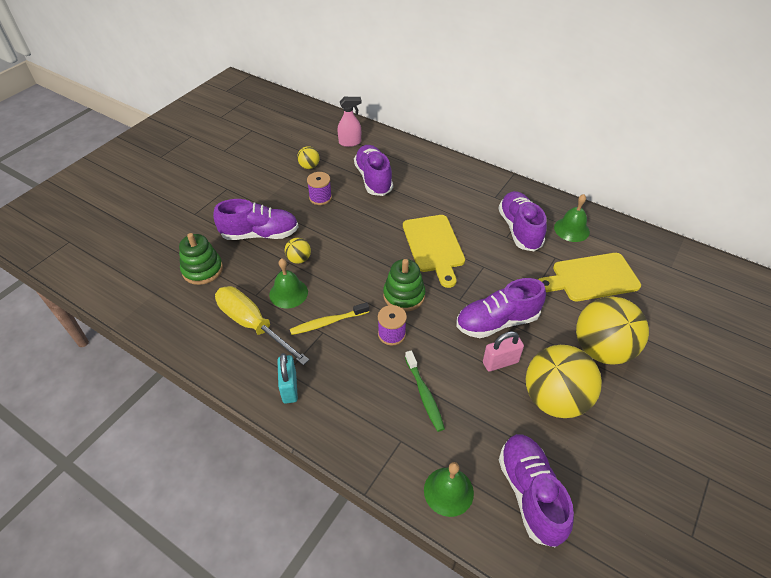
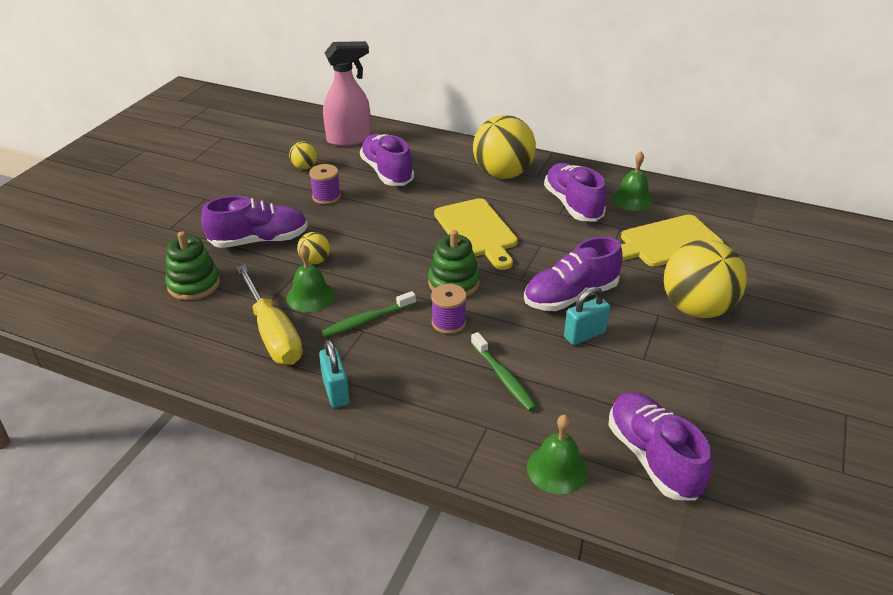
camera: 10 degrees left, 10 degrees down
yellow screwdriver [215,286,309,365] -> yellow screwdriver turned 150 degrees counterclockwise [236,265,303,365]
yellow toothbrush [290,302,369,335] -> green toothbrush [322,291,416,337]
pink spray bottle [338,97,361,147] -> pink spray bottle [323,41,371,146], size x1.61
pink padlock [483,331,524,372] -> turquoise padlock [564,287,610,345]
yellow ball [526,345,602,418] -> yellow ball moved to [473,115,536,179]

